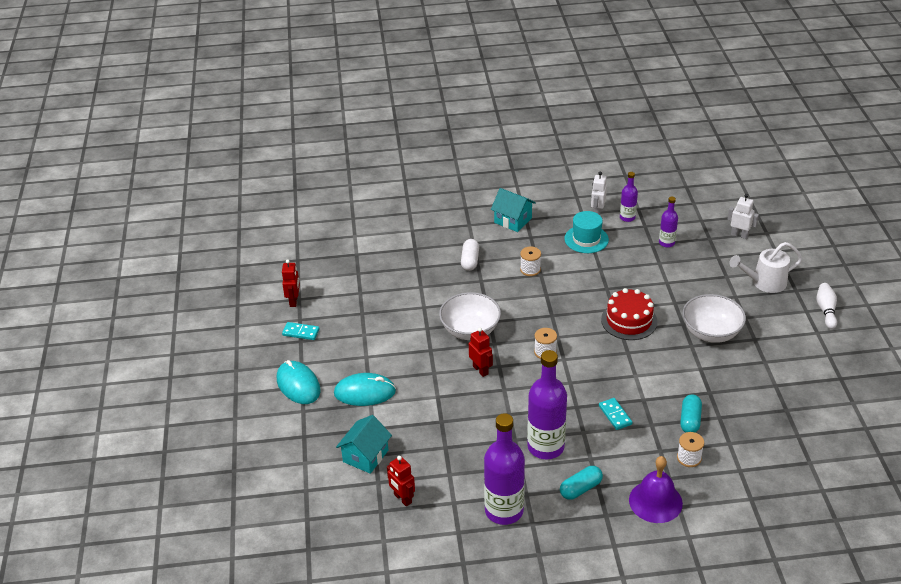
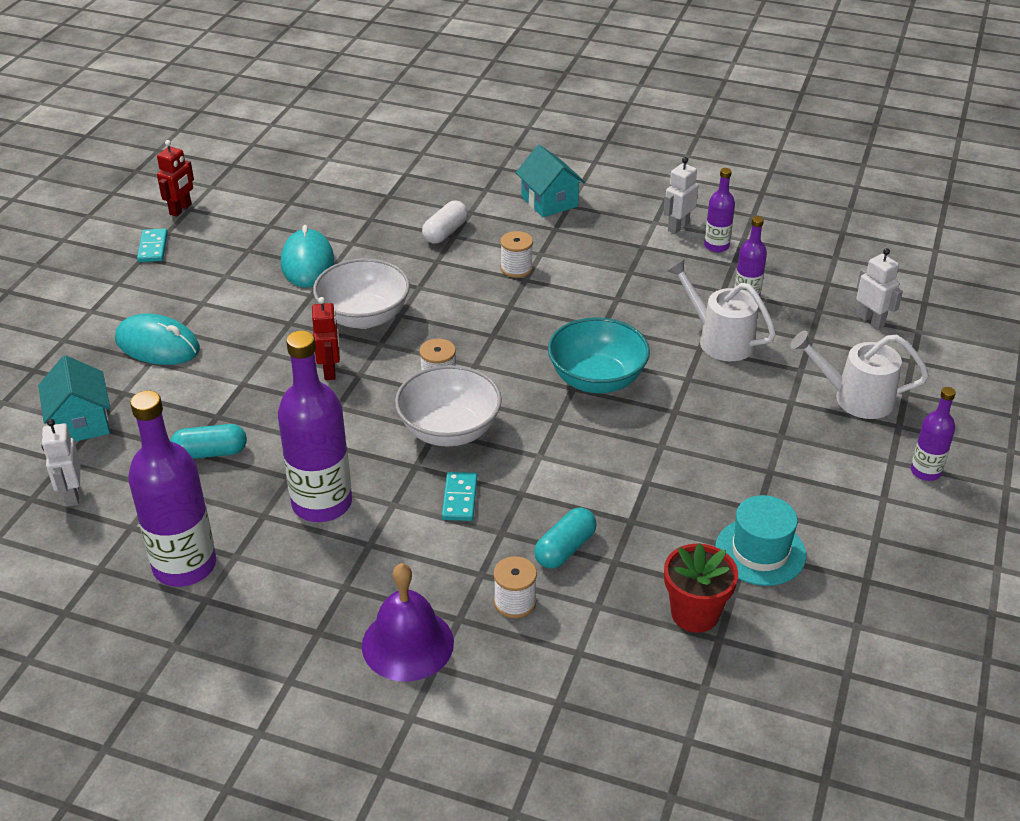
camera: 25 degrees right, 0 degrees up
turquoise mouse [277,360,321,404] -> turquoise mouse moved to [281,225,335,287]
turquoise domino [282,322,320,340] -> turquoise domino turned 45 degrees clockwise [137,229,168,262]
turquoise house [336,415,392,474] -> turquoise house turned 75 degrees counterclockwise [38,355,110,442]
red robot [387,456,415,506] -> white robot [42,419,80,507]
turquoise capsule [560,466,603,500] -> turquoise capsule moved to [170,424,247,459]
turquoise hat [565,211,609,253] -> turquoise hat moved to [715,495,806,586]
red cake [601,288,657,340] -> turquoise bowl [548,317,650,394]
white bowl [683,294,746,343] -> white bowl moved to [395,365,502,447]
white bowling pin [817,283,837,329] -> purple bottle [911,387,956,481]
none -> red flower pot [664,543,738,633]
none -> white watering can [667,259,776,361]

